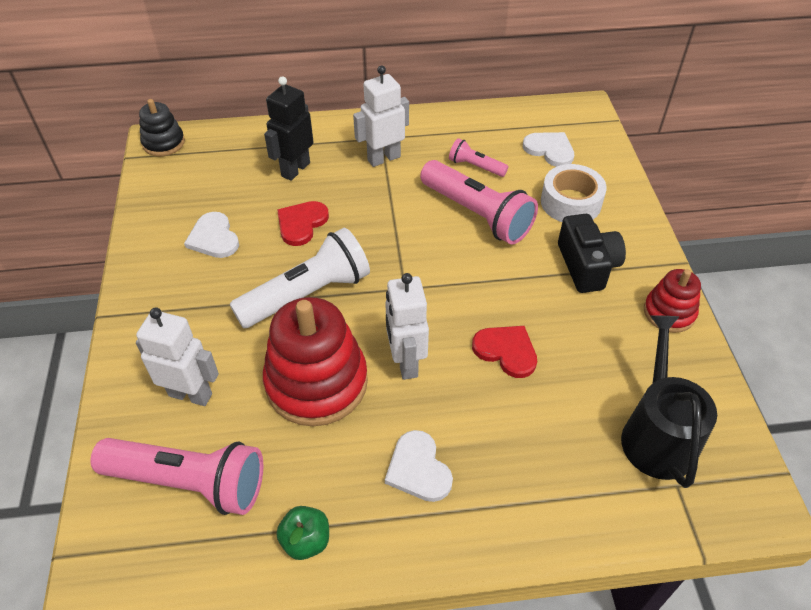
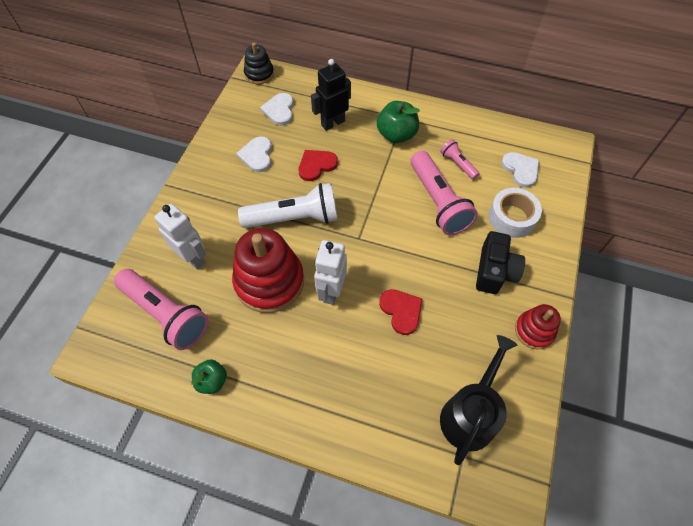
camera: 25 degrees right, 10 degrees up
white robot [353,65,409,167] -> green apple [377,101,420,143]
white heart [385,430,453,502] -> white heart moved to [260,93,294,125]

